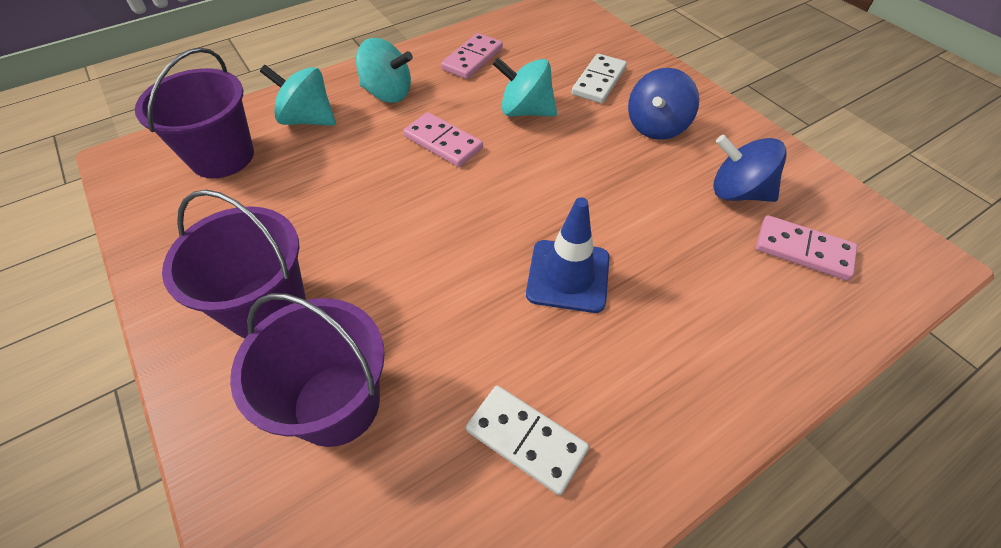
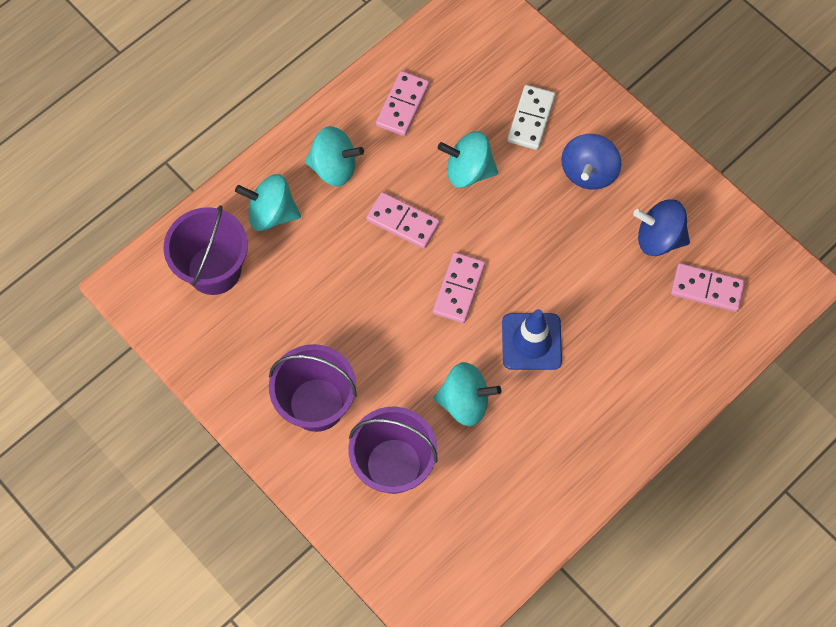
camera: 10 degrees left, 15 degrees up
white domino [466,386,589,495] -> none
none -> pink domino [433,252,485,323]
none -> turquoise spinning top [433,362,501,426]

